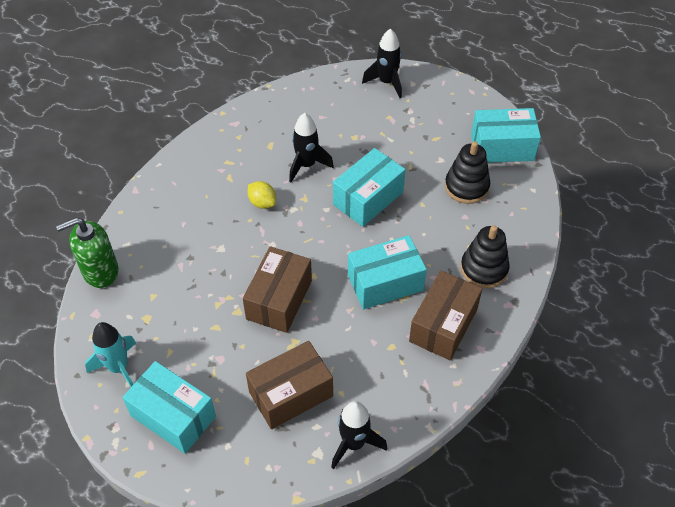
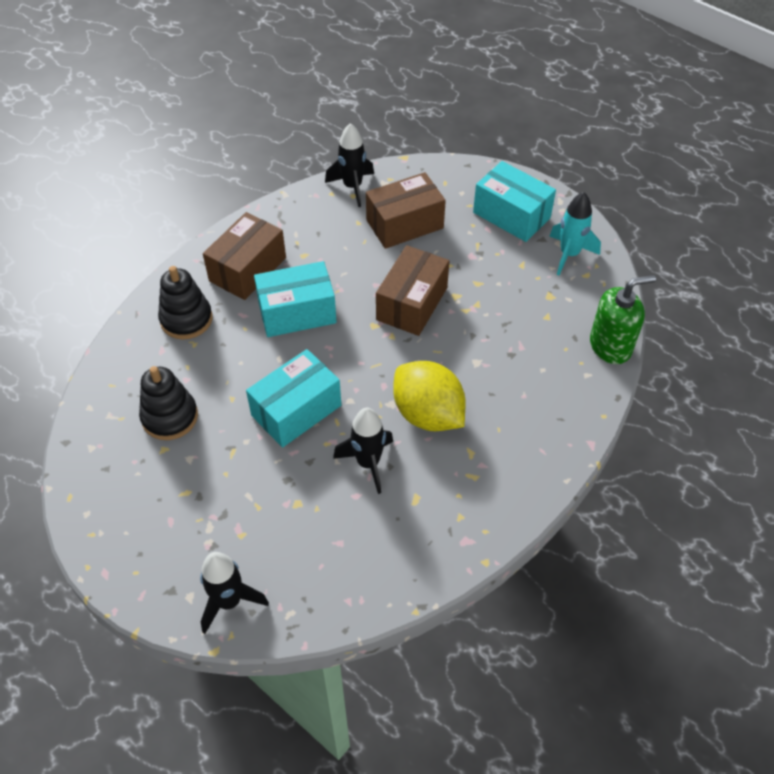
camera: 175 degrees left, 0 degrees up
yellow lemon [248,181,276,209] -> yellow lemon [393,361,466,431], size x2.00
turquoise box [471,108,541,163] -> none

